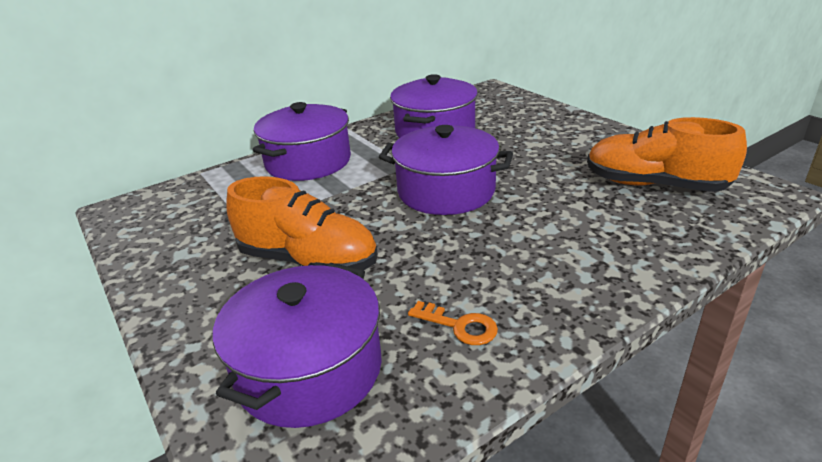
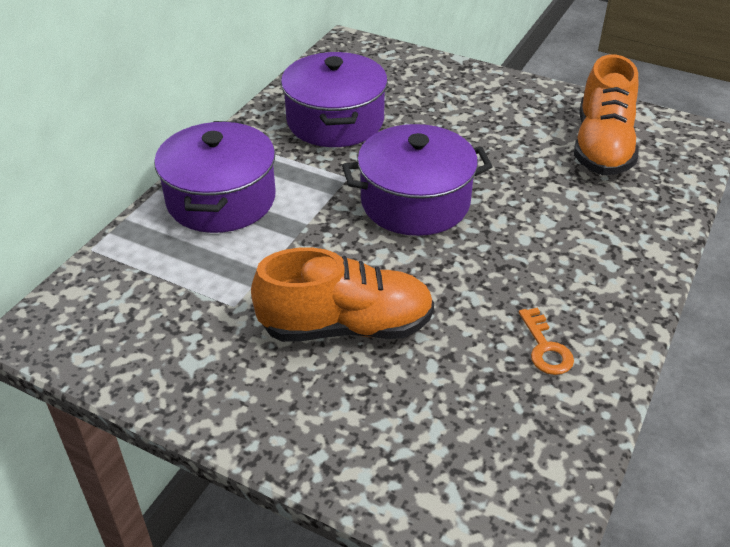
camera: 30 degrees left, 10 degrees up
purple pot [213,263,382,428] -> none
orange key [408,301,498,345] -> orange key turned 75 degrees clockwise [519,308,574,375]
orange shoe [587,117,747,192] -> orange shoe turned 75 degrees counterclockwise [574,54,638,175]

